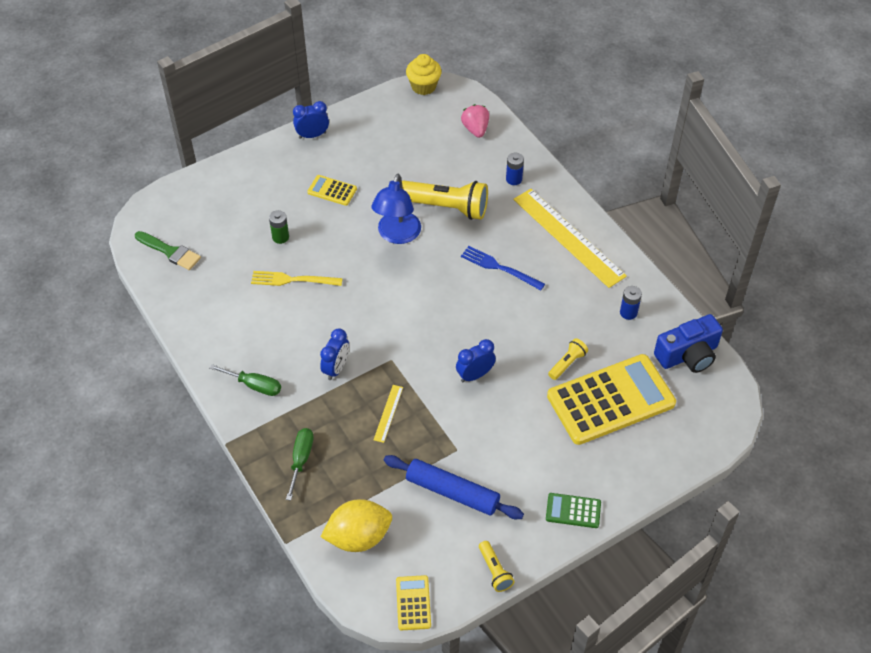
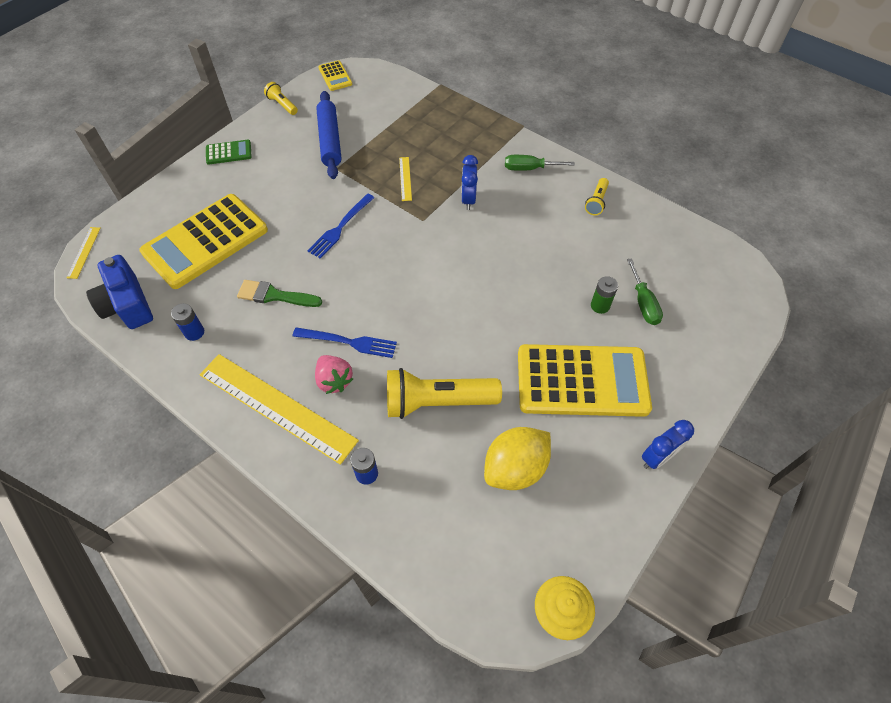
camera: 160 degrees right, 5 degrees up
green brush [135,231,201,270] -> green brush moved to [237,280,322,307]
yellow fork [251,271,343,286] -> none
green screwdriver [286,428,314,501] -> green screwdriver moved to [627,258,663,325]
yellow calculator [307,175,357,206] -> yellow calculator [518,344,652,417], size x2.28
yellow lemon [320,499,392,552] -> yellow lemon moved to [484,427,551,490]
blue lamp [371,174,421,244] -> none
blue rolling pin [384,455,524,519] -> blue rolling pin turned 75 degrees clockwise [316,91,341,179]
blue clock [456,339,496,383] -> blue fork [307,194,374,259]
pink strawberry [461,104,489,138] -> pink strawberry moved to [315,355,353,394]
yellow flashlight [548,338,588,380] -> yellow flashlight moved to [585,178,609,215]
blue camera [654,314,723,373] -> blue camera turned 75 degrees counterclockwise [86,255,153,329]
none -> yellow ruler [67,227,101,279]

